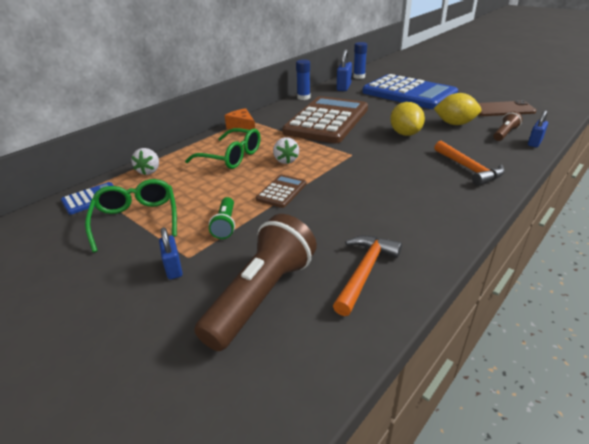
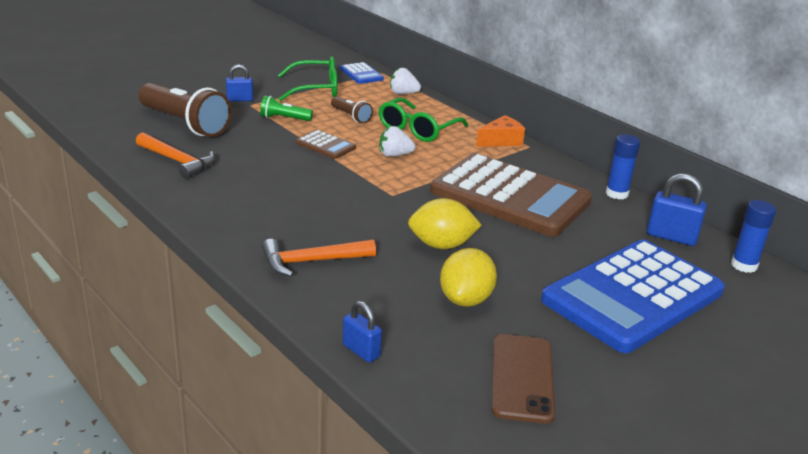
camera: 95 degrees right, 5 degrees down
brown flashlight [493,111,523,141] -> brown flashlight moved to [331,96,373,123]

